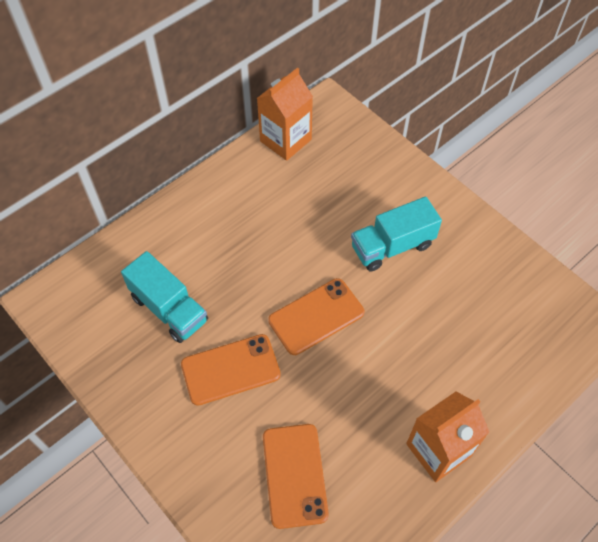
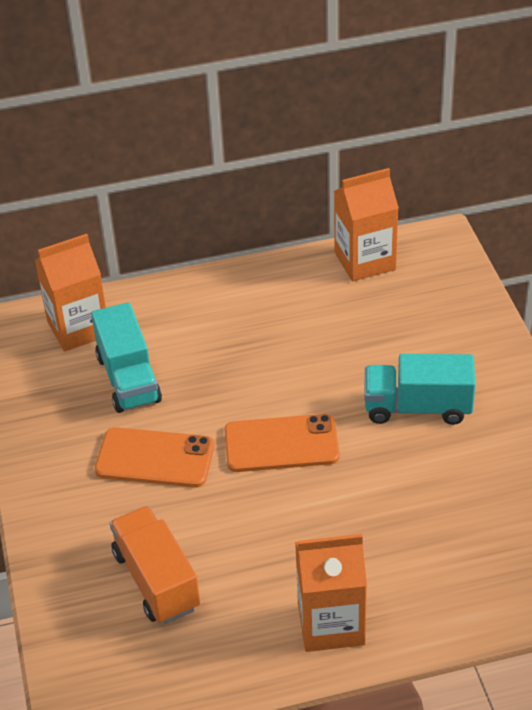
camera: 30 degrees right, 15 degrees down
orange phone [263,424,329,529] -> orange truck [110,506,200,624]
none -> orange carton [35,234,106,351]

